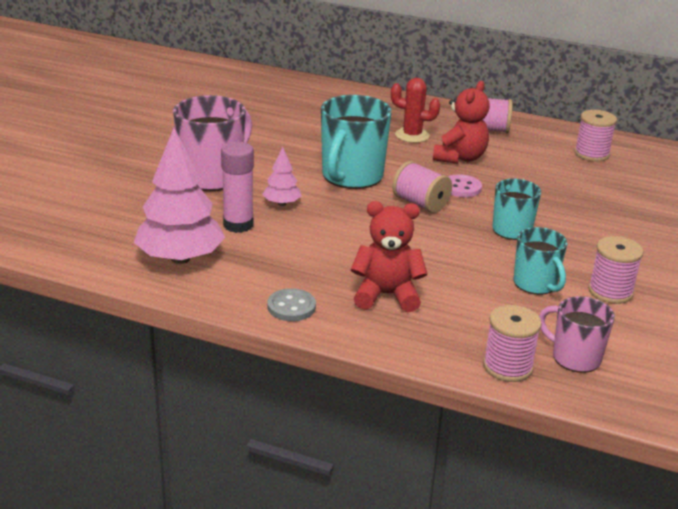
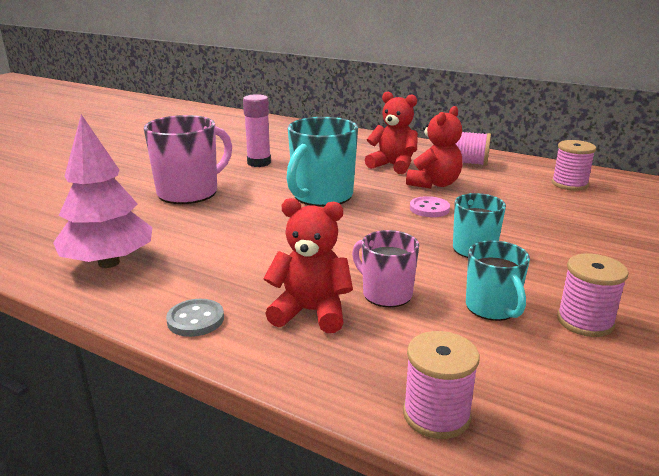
camera: 10 degrees right, 5 degrees down
pink glue stick [221,142,254,233] -> pink glue stick moved to [243,94,271,167]
pink tree [262,147,302,206] -> none
red cactus [391,78,440,143] -> red teddy bear [365,92,418,174]
pink spool [392,161,452,213] -> none
pink mug [539,296,615,373] -> pink mug moved to [352,230,419,307]

